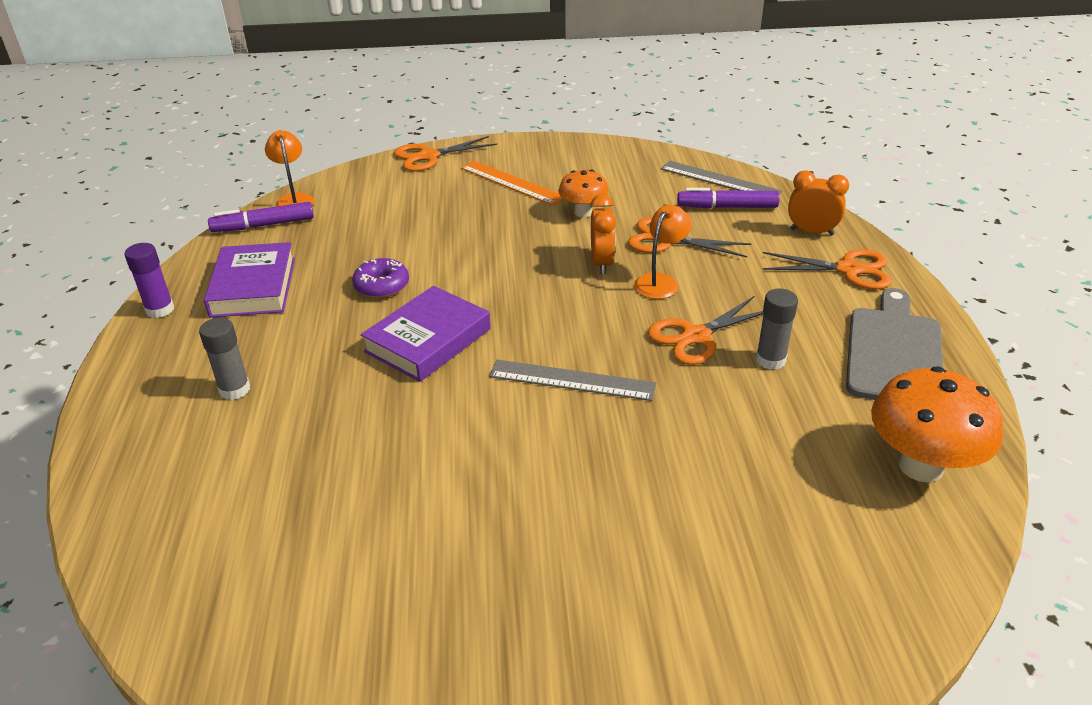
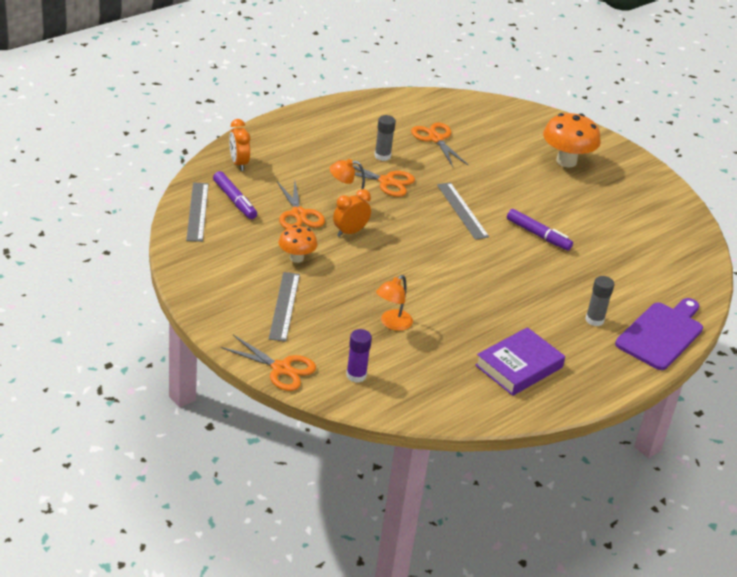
camera: 130 degrees left, 0 degrees up
purple glue stick [124,243,174,318] -> purple glue stick moved to [346,329,372,383]
purple marker [208,202,314,232] -> purple marker moved to [507,209,573,251]
orange lamp [265,130,314,206] -> orange lamp moved to [376,275,413,331]
purple donut [352,258,409,298] -> none
purple book [361,286,491,382] -> none
orange ruler [461,161,563,206] -> grey ruler [269,272,300,342]
orange scissors [763,249,892,290] -> orange scissors moved to [411,123,468,167]
grey cutting board [846,288,943,400] -> none
orange mushroom [871,366,1003,482] -> orange mushroom moved to [543,113,601,168]
none -> purple cutting board [615,298,703,370]

